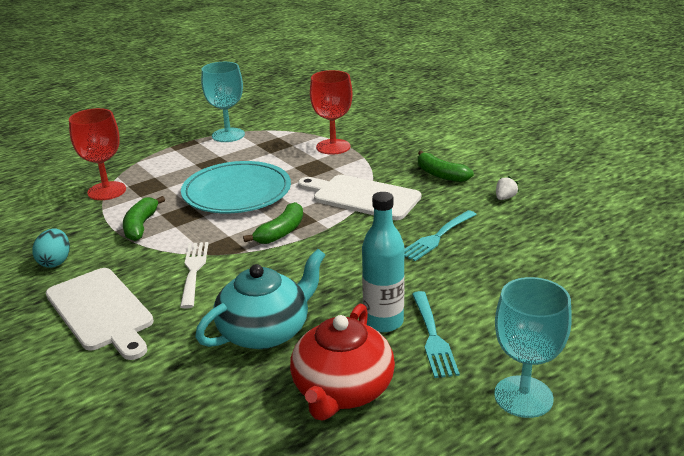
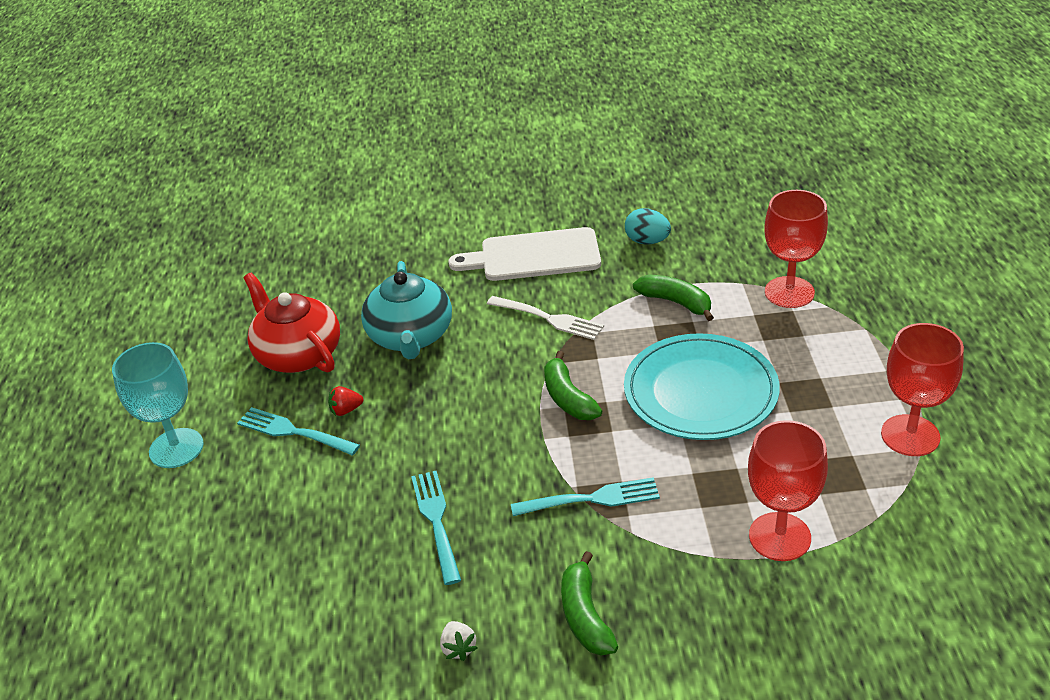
camera: 125 degrees right, 10 degrees up
turquoise goblet [201,62,245,142] -> red goblet [881,323,964,456]
white cutting board [298,175,421,220] -> turquoise fork [511,477,660,516]
turquoise bottle [362,192,405,332] -> red strawberry [328,386,363,416]
green banana [418,151,474,182] -> green banana turned 90 degrees counterclockwise [561,551,618,655]

